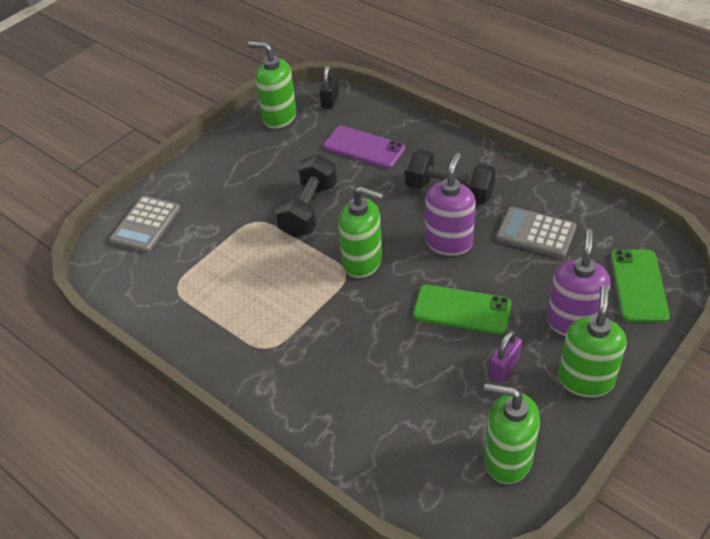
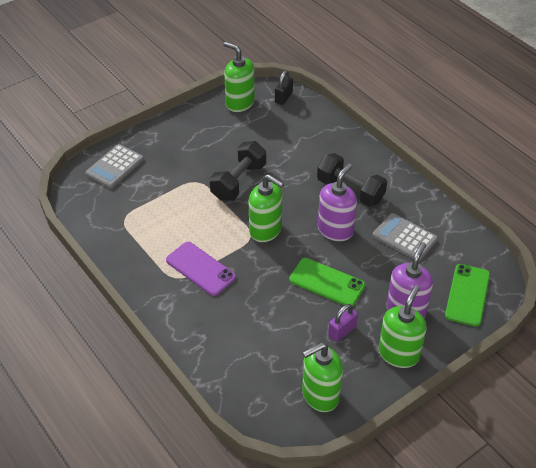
camera: 10 degrees right, 0 degrees up
purple phone [323,126,405,169] -> purple phone moved to [166,242,236,296]
green soap dispenser [484,383,540,484] -> green soap dispenser turned 60 degrees counterclockwise [302,343,343,412]

